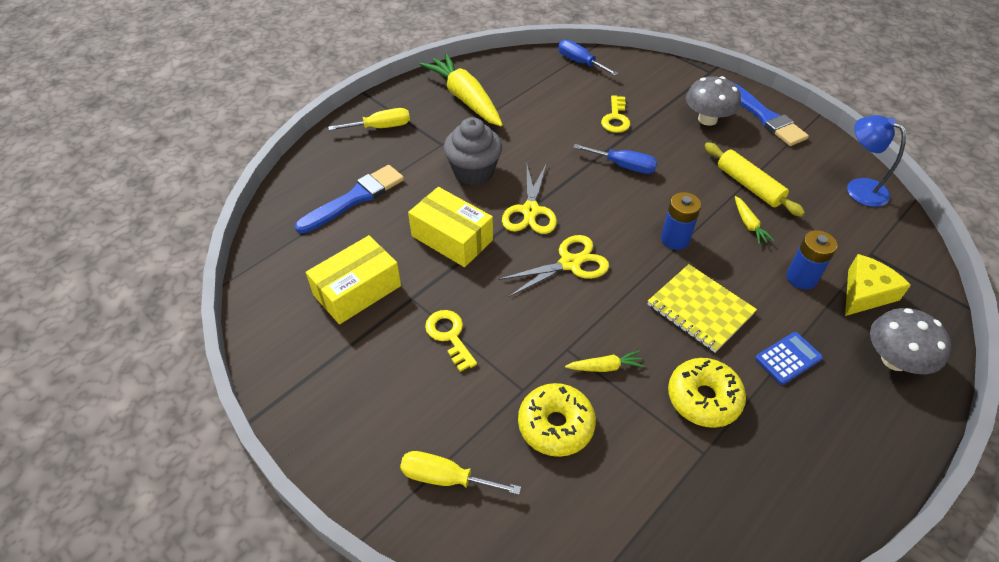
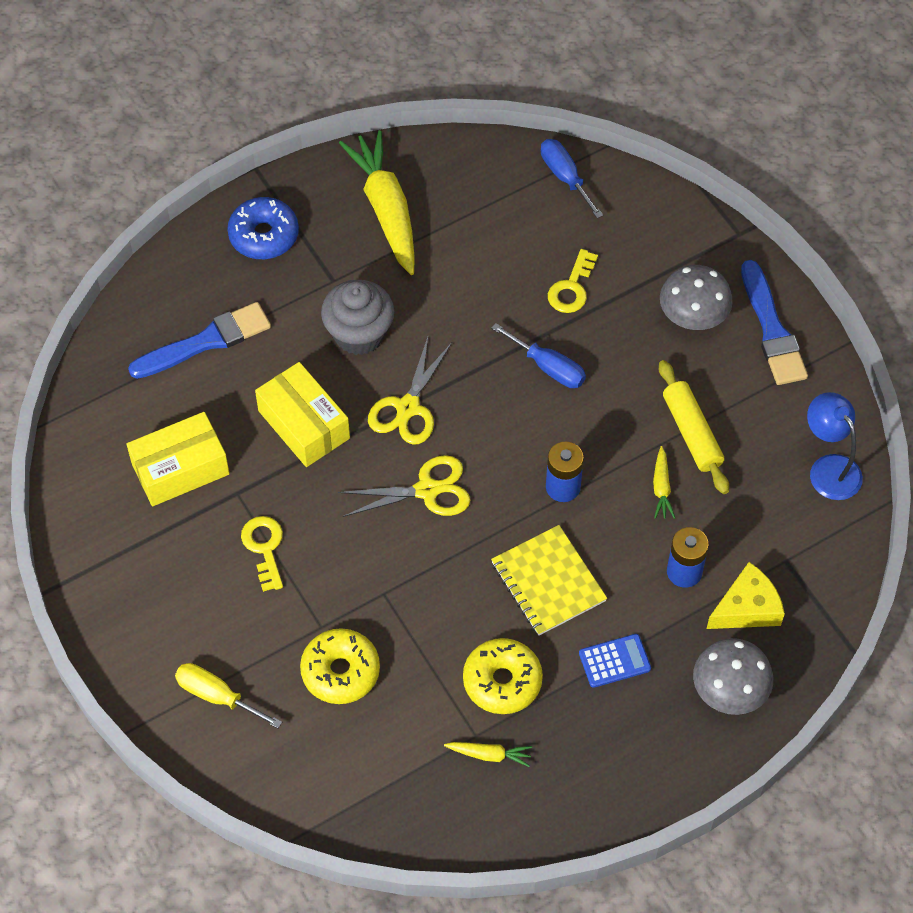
camera: 15 degrees right, 10 degrees up
yellow screwdriver [328,108,410,131] -> blue donut [227,197,299,259]
yellow carrot [565,350,645,372] -> yellow carrot moved to [444,742,532,767]

